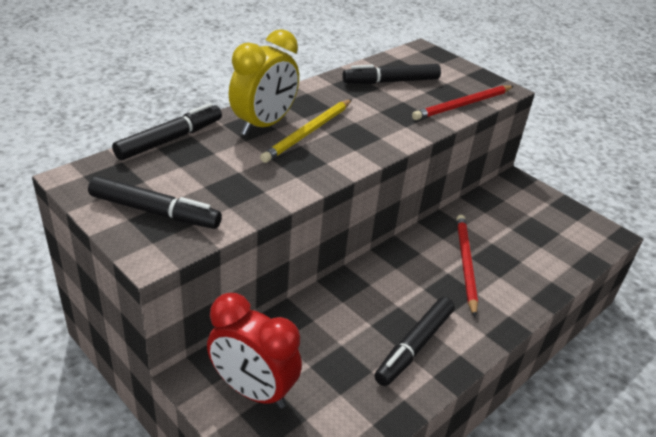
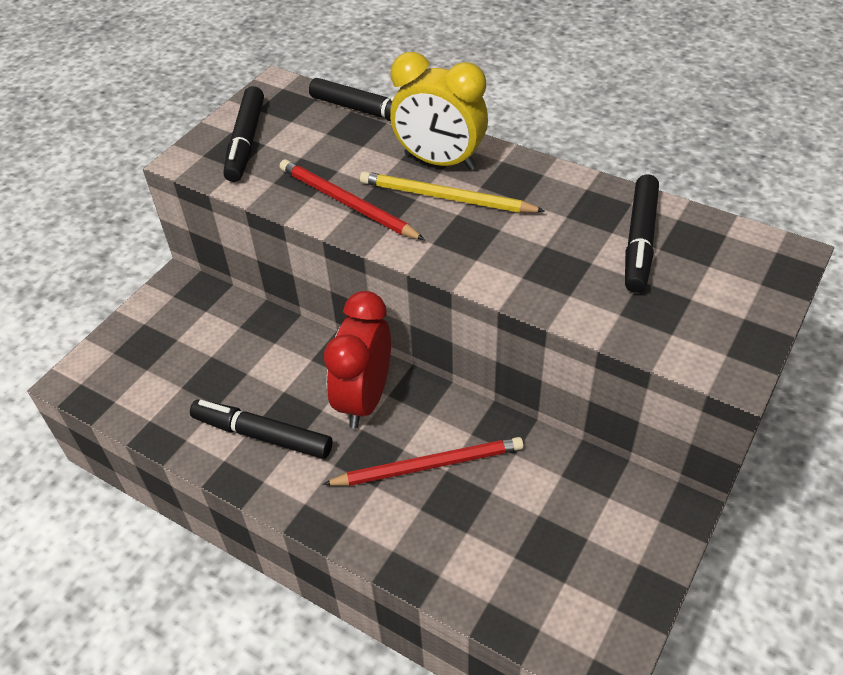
camera: 80 degrees right, 10 degrees up
red clock [207,293,302,409] -> red clock moved to [324,291,391,429]
black marker [342,64,441,84] -> black marker turned 135 degrees counterclockwise [625,174,659,293]
red pencil [412,85,514,120] -> red pencil moved to [280,159,425,240]

